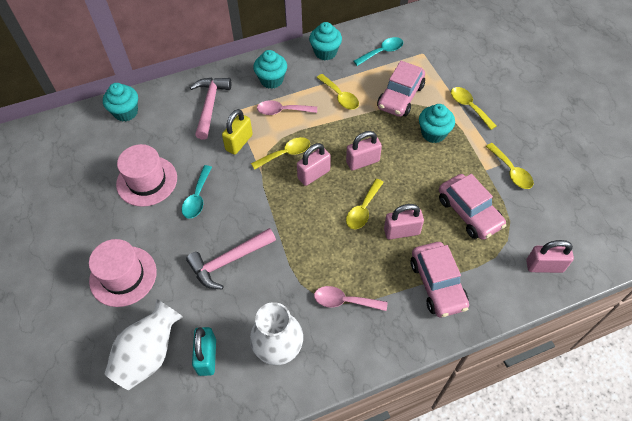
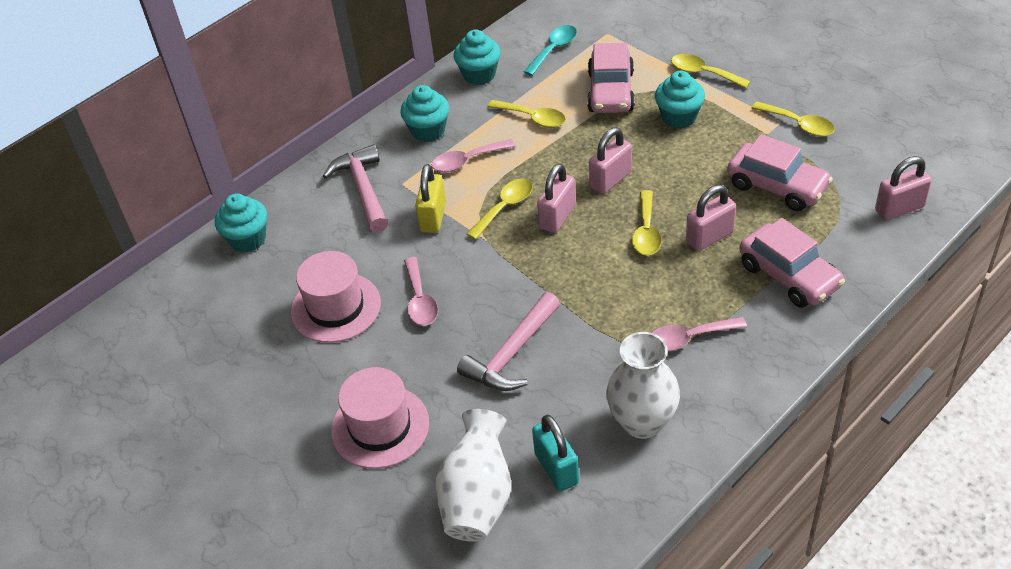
camera: 20 degrees left, 10 degrees down
turquoise spoon [182,165,212,219] -> pink spoon [404,257,438,326]

